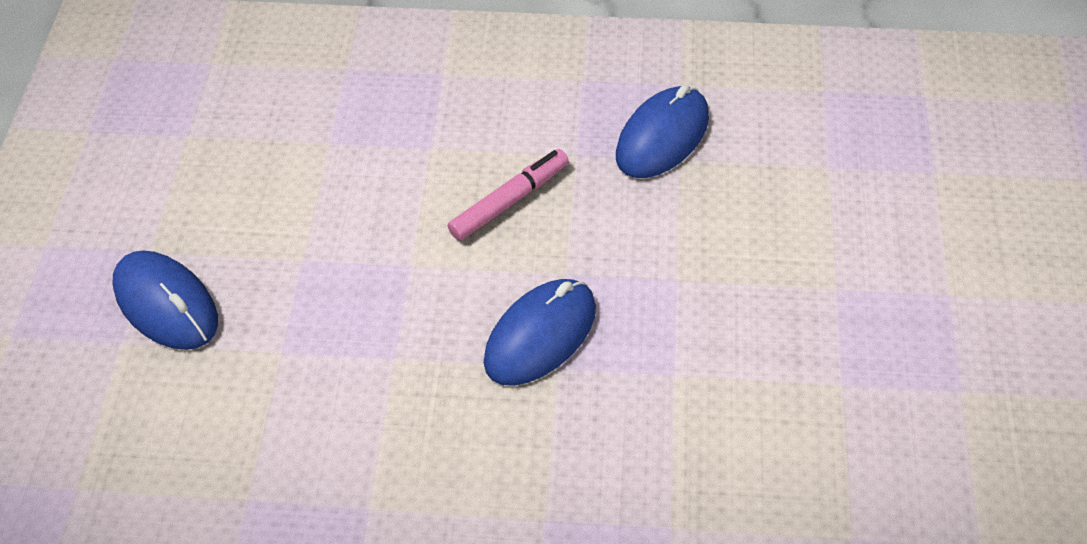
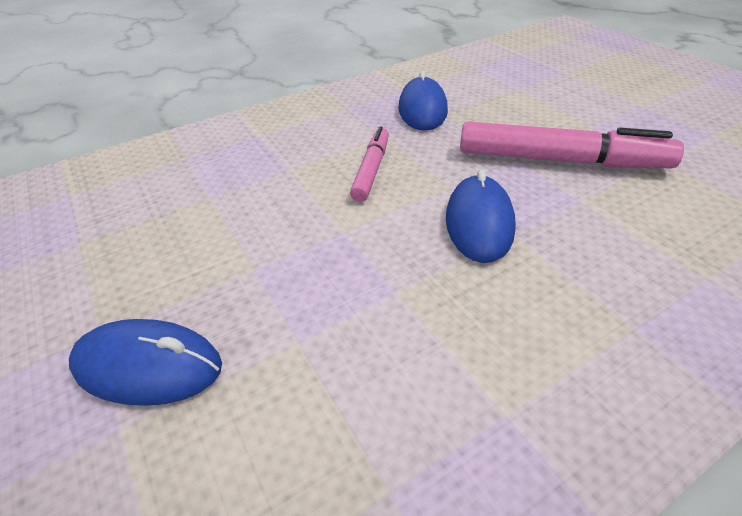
camera: 35 degrees left, 10 degrees down
none -> pink marker [460,121,684,168]

